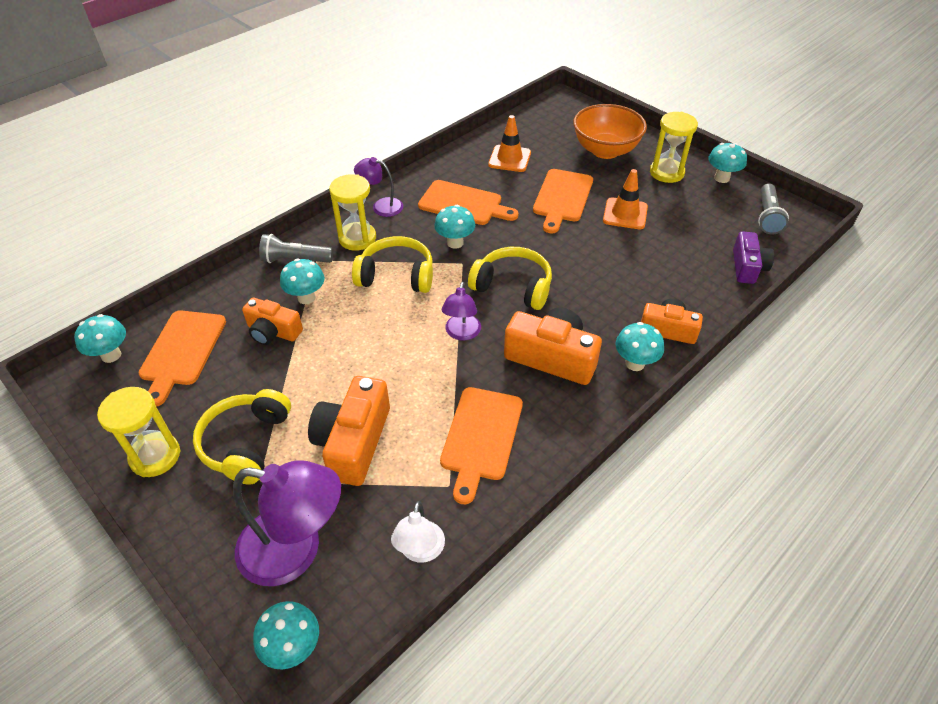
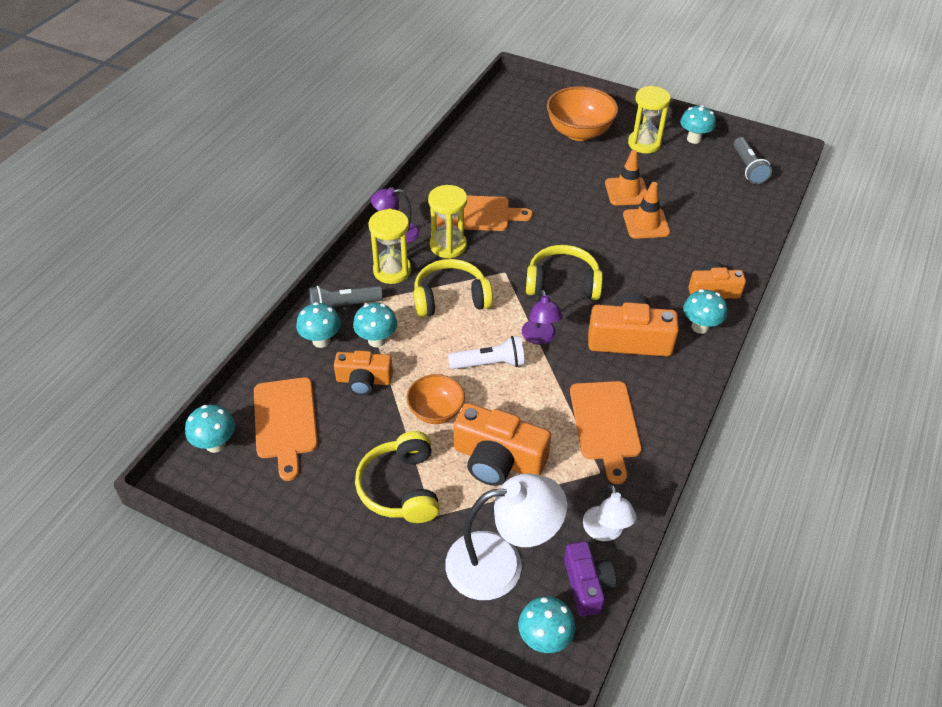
camera: 20 degrees left, 0 degrees up
yellow hourglass [97,387,181,477] -> yellow hourglass moved to [428,185,467,259]
purple lamp [233,460,341,586] -> white lamp [445,473,567,600]
orange camera [308,376,390,486] -> orange camera turned 60 degrees counterclockwise [454,403,551,486]
turquoise mushroom [434,205,475,249] -> turquoise mushroom moved to [296,302,341,348]
orange traffic cone [488,115,531,172] -> orange traffic cone moved to [623,182,670,239]
orange cutting board [533,169,593,233] -> none
purple camera [733,231,774,284] -> purple camera moved to [564,541,616,617]
none -> orange bowl [407,374,465,424]
none -> white flashlight [448,336,525,369]

